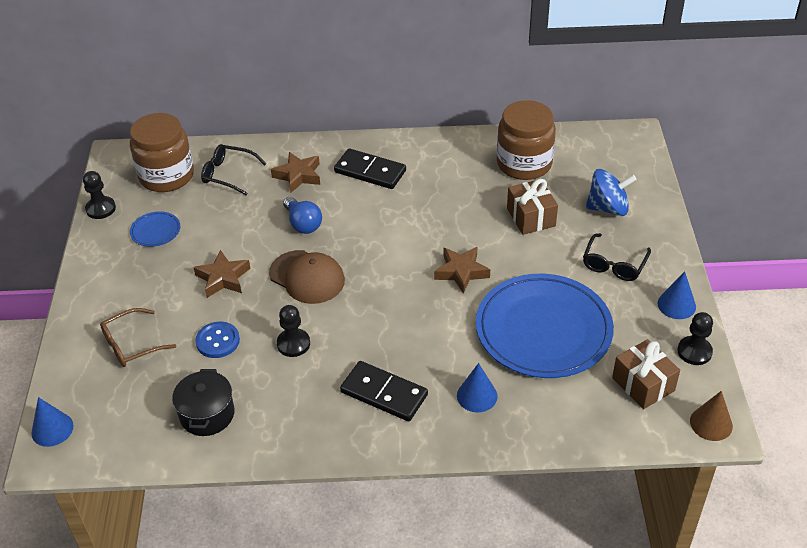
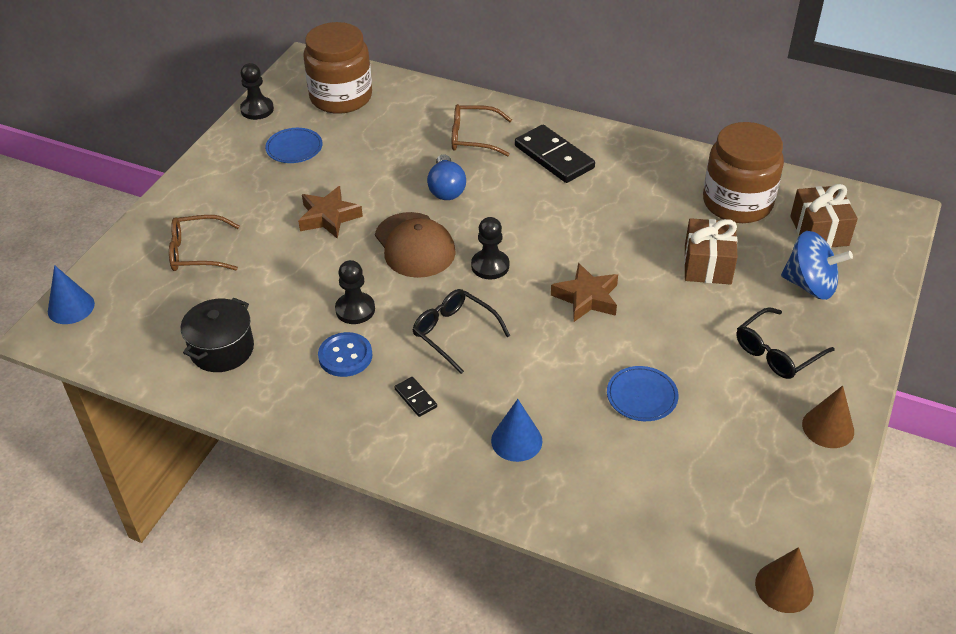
camera: 25 degrees right, 0 degrees up
blue button [195,322,240,358] -> blue button moved to [318,332,372,377]
black glasses [201,144,267,195] -> black glasses moved to [413,289,510,374]
brown star [271,152,320,193] -> brown glasses [452,104,512,156]
black domino [340,361,428,421] -> black domino [394,377,437,417], size x0.46
blue plate [476,274,614,378] -> blue plate [607,366,679,421], size x0.41
brown gift [612,339,680,409] -> brown gift moved to [790,184,858,248]
blue cone [658,271,696,319] -> brown cone [802,385,854,448]
black pawn [677,312,713,365] -> black pawn moved to [471,217,509,280]

